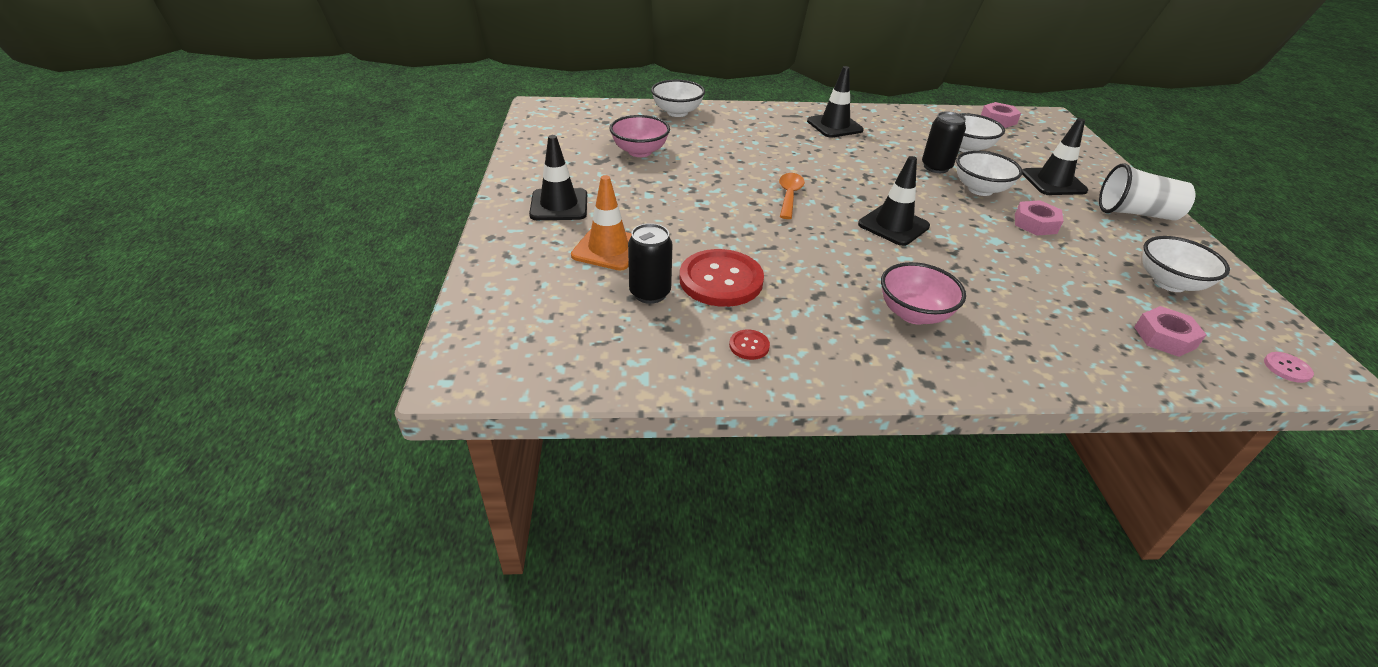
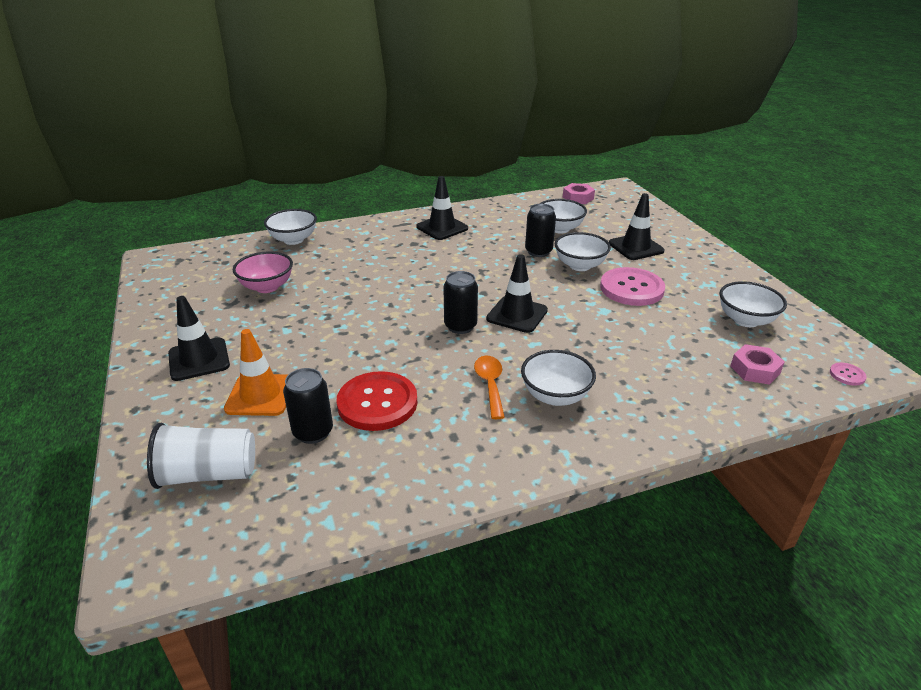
camera: 15 degrees left, 5 degrees down
red button [729,329,770,360] -> none
orange spoon [779,173,805,219] -> orange spoon moved to [474,356,505,419]
pink bowl [881,262,966,325] -> white bowl [521,350,596,406]
pink nut [1015,200,1063,236] -> pink button [600,267,665,306]
white cup [1099,163,1196,221] -> white cup moved to [147,423,255,489]
none -> black can [443,271,478,334]

